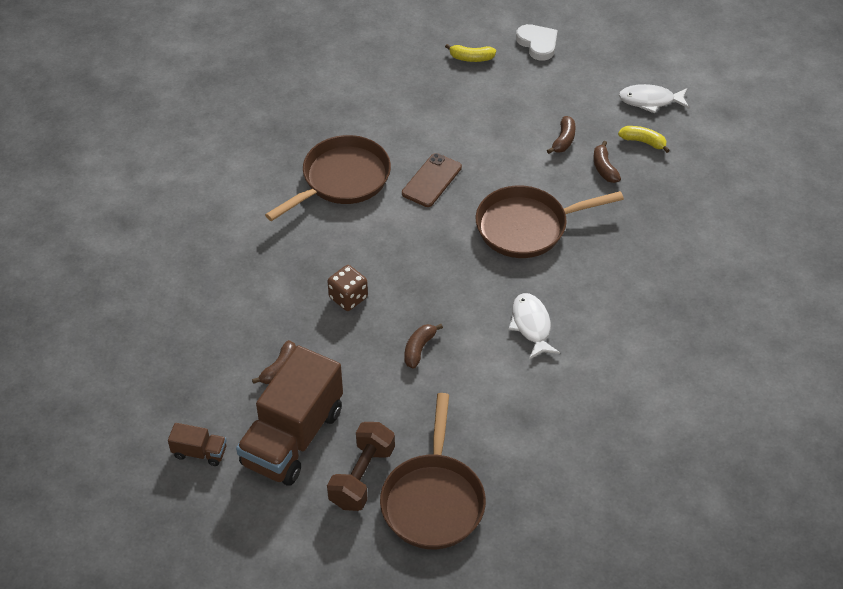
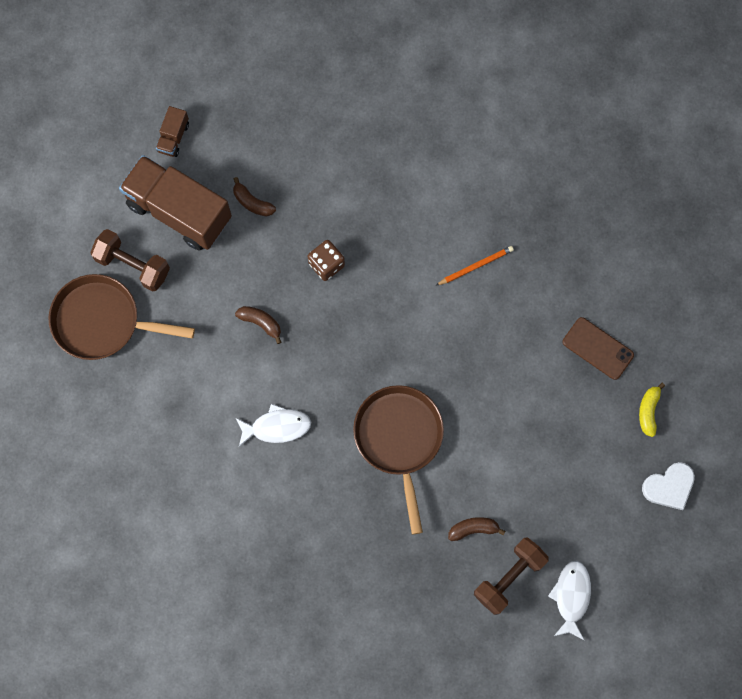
camera: 95 degrees right, 25 degrees up
brown pan [265,135,391,221] -> orange pencil [436,246,514,286]
brown phone [402,153,462,207] -> brown phone moved to [563,317,634,380]
brown banana [547,116,576,154] -> none
yellow banana [618,126,670,153] -> brown dumbbell [474,537,549,615]

